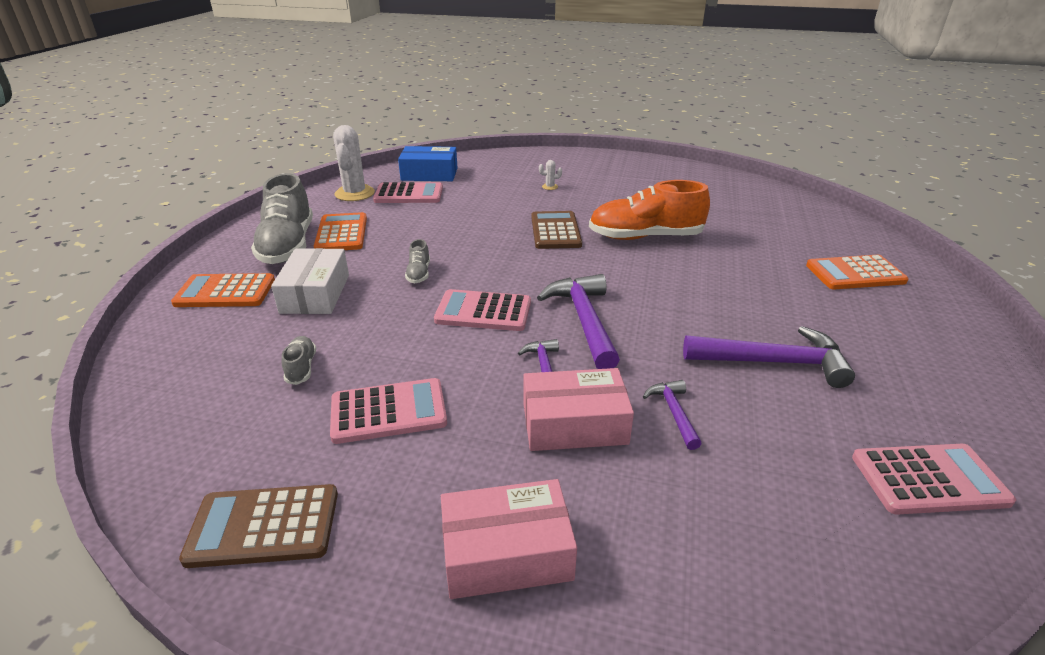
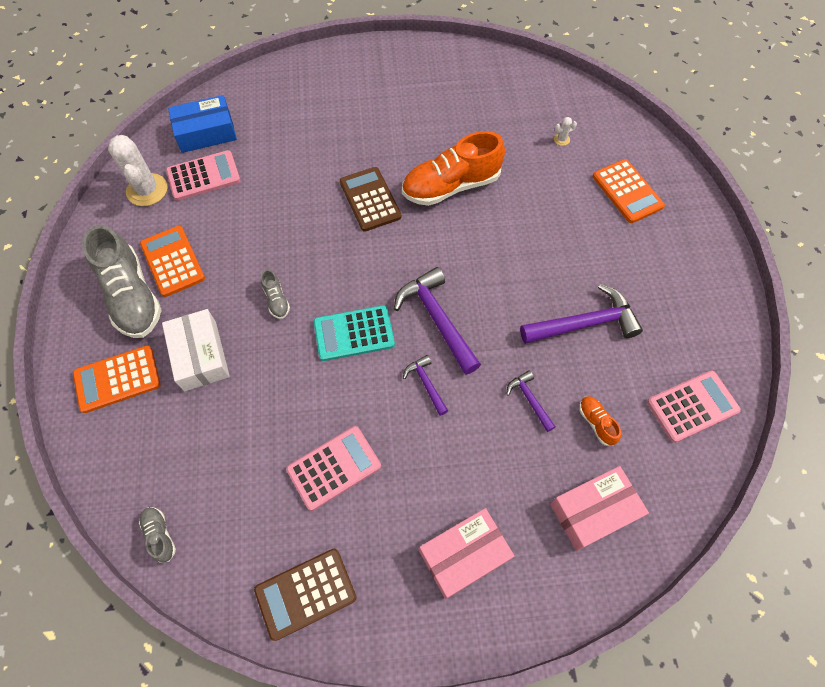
camera: 20 degrees left, 30 degrees up
grey shoe [282,336,316,385] -> grey shoe moved to [139,507,176,563]
pink calculator [434,289,531,331] -> turquoise calculator [314,305,395,361]
pink box [524,368,634,451] -> pink box moved to [550,466,649,551]
white cactus [539,160,562,190] -> white cactus moved to [554,117,577,146]
orange calculator [806,255,909,289] -> orange calculator turned 90 degrees counterclockwise [593,159,665,223]
none -> orange shoe [579,396,621,446]

